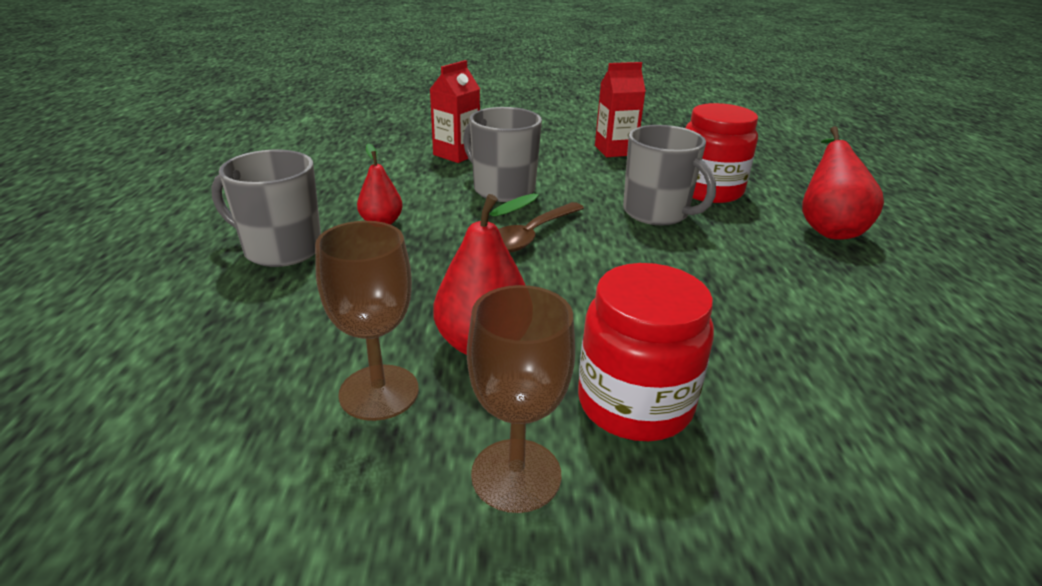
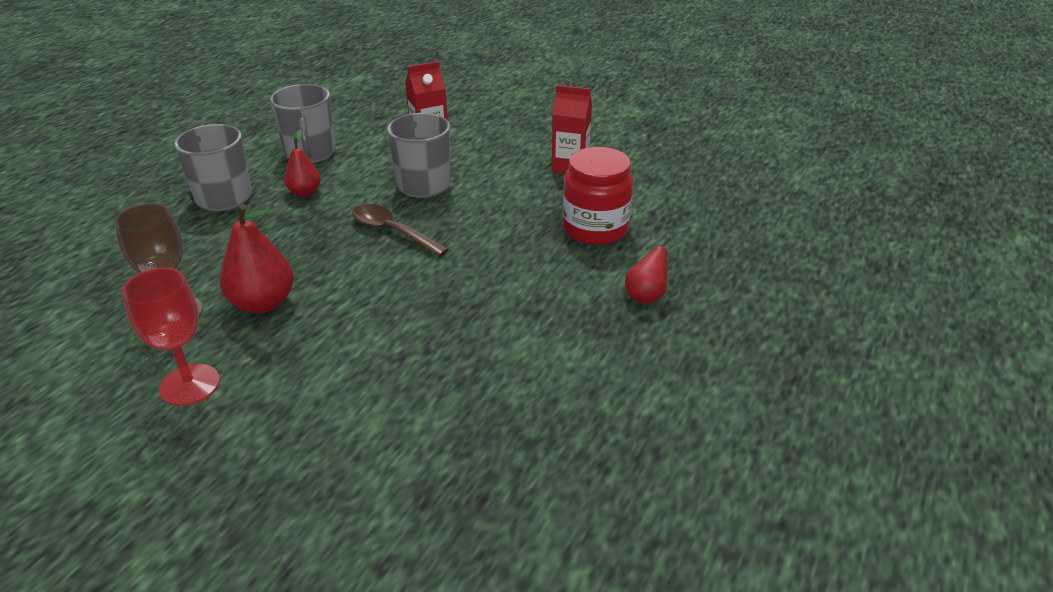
camera: 30 degrees right, 5 degrees up
brown goblet [467,285,575,513] -> red goblet [122,268,220,406]
brown spoon [498,202,584,253] -> brown spoon turned 60 degrees clockwise [352,204,449,257]
red jar [578,263,714,441] -> none
grey mug [623,125,716,225] -> grey mug moved to [270,84,336,163]
red pear [802,126,884,240] -> red pear [625,237,675,304], size x0.61

